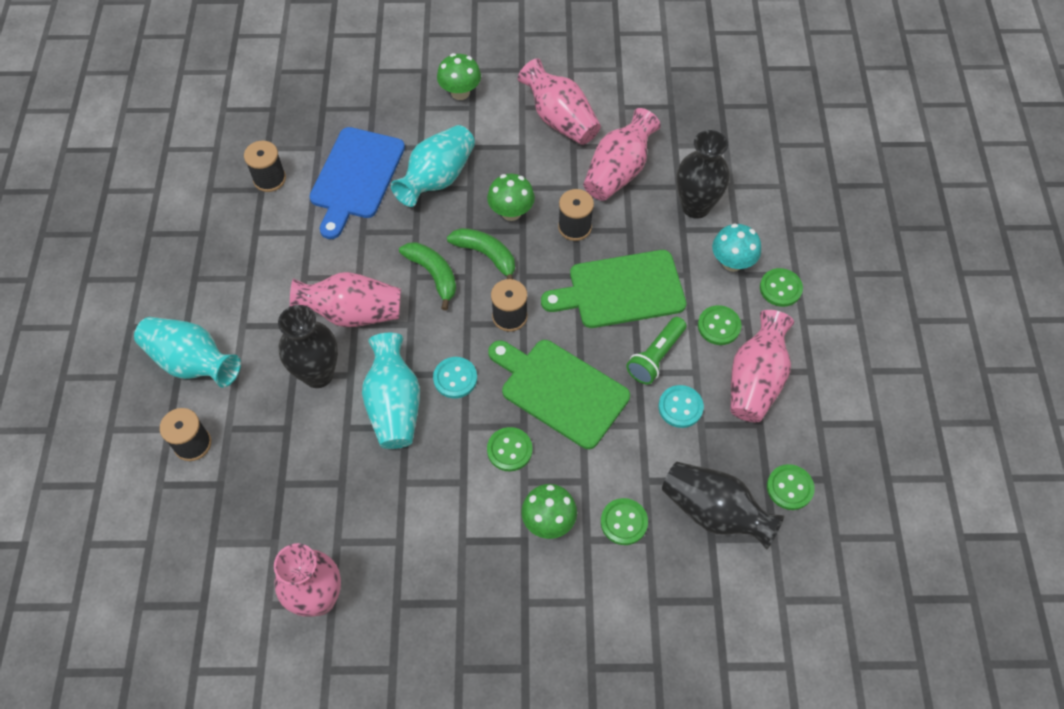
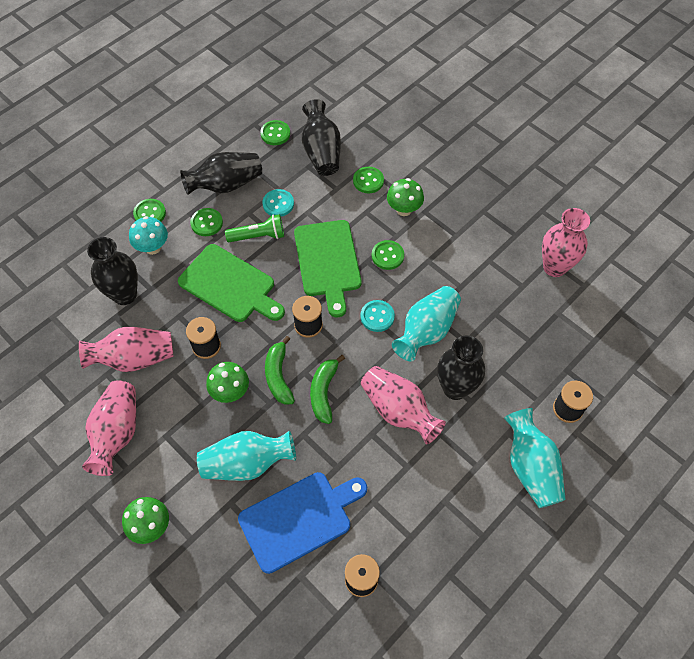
camera: 135 degrees left, 0 degrees up
pink vase [730,310,794,422] -> black vase [180,152,262,195]

